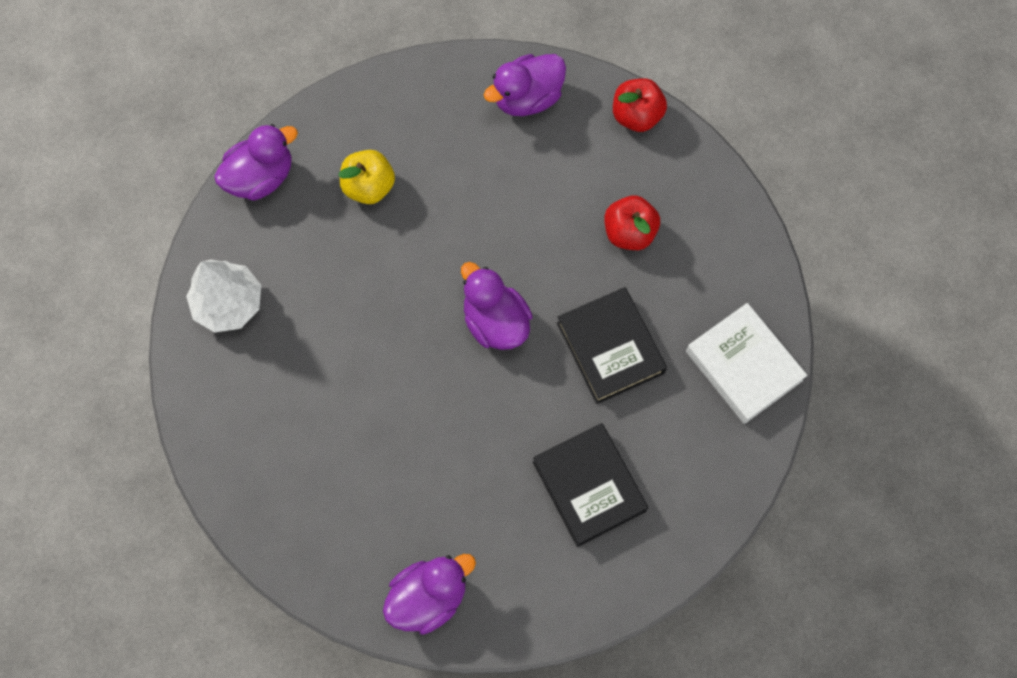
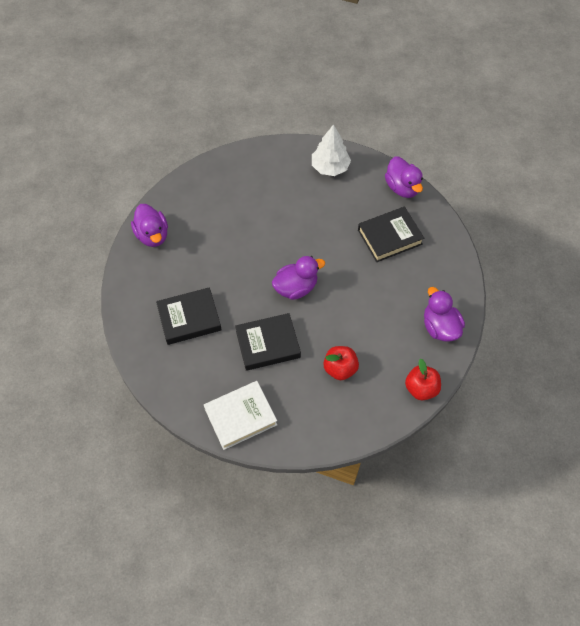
camera: 100 degrees right, 10 degrees down
yellow apple [339,150,395,204] -> black book [358,207,424,262]

